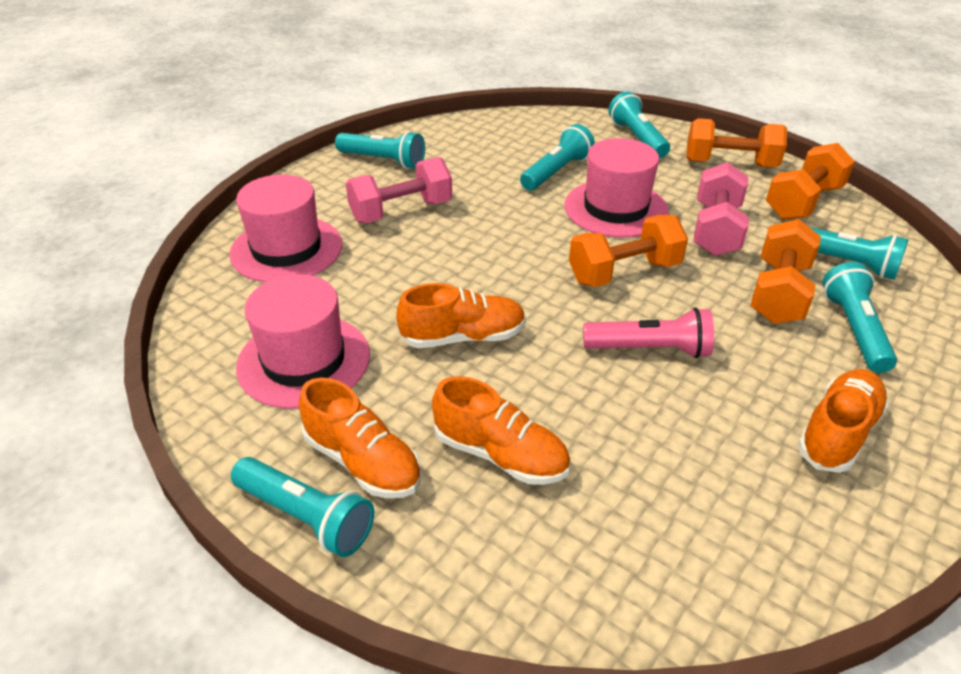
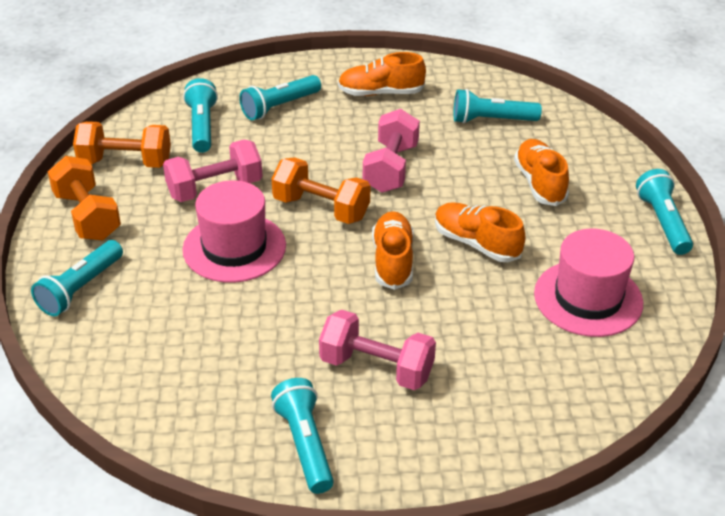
camera: 130 degrees left, 0 degrees up
pink hat [229,174,342,282] -> none
orange shoe [299,377,421,498] -> orange shoe moved to [372,211,414,290]
turquoise flashlight [520,124,595,191] -> turquoise flashlight moved to [453,89,542,124]
pink flashlight [583,307,714,358] -> pink dumbbell [363,109,420,193]
orange dumbbell [751,219,821,324] -> none

